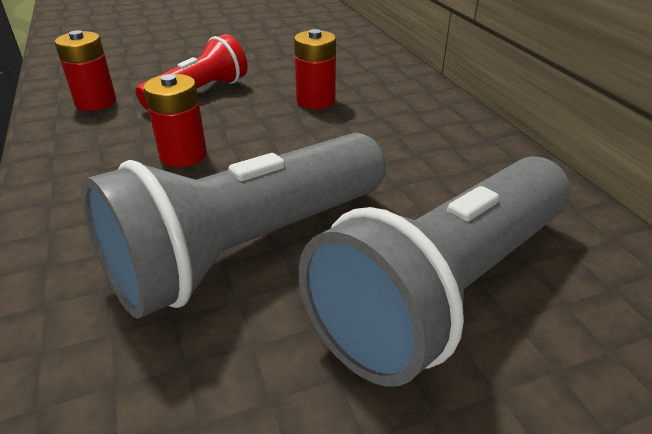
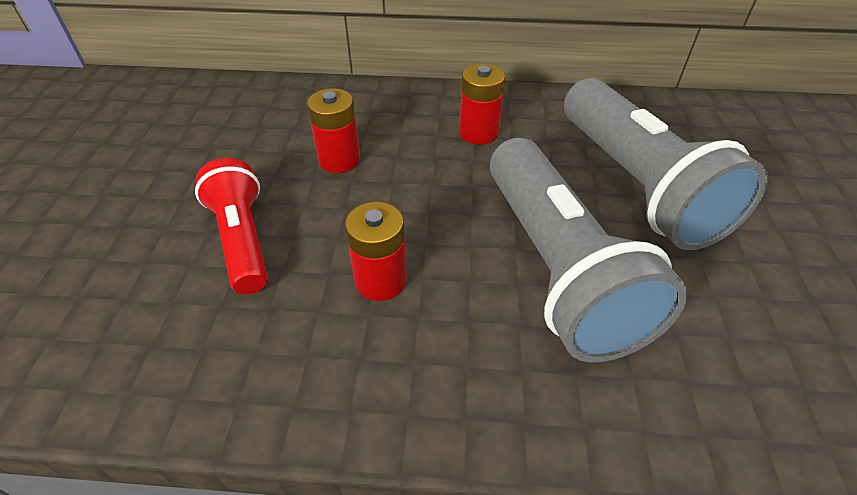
camera: 65 degrees left, 10 degrees up
red battery [55,30,116,111] -> red battery moved to [459,64,505,145]

